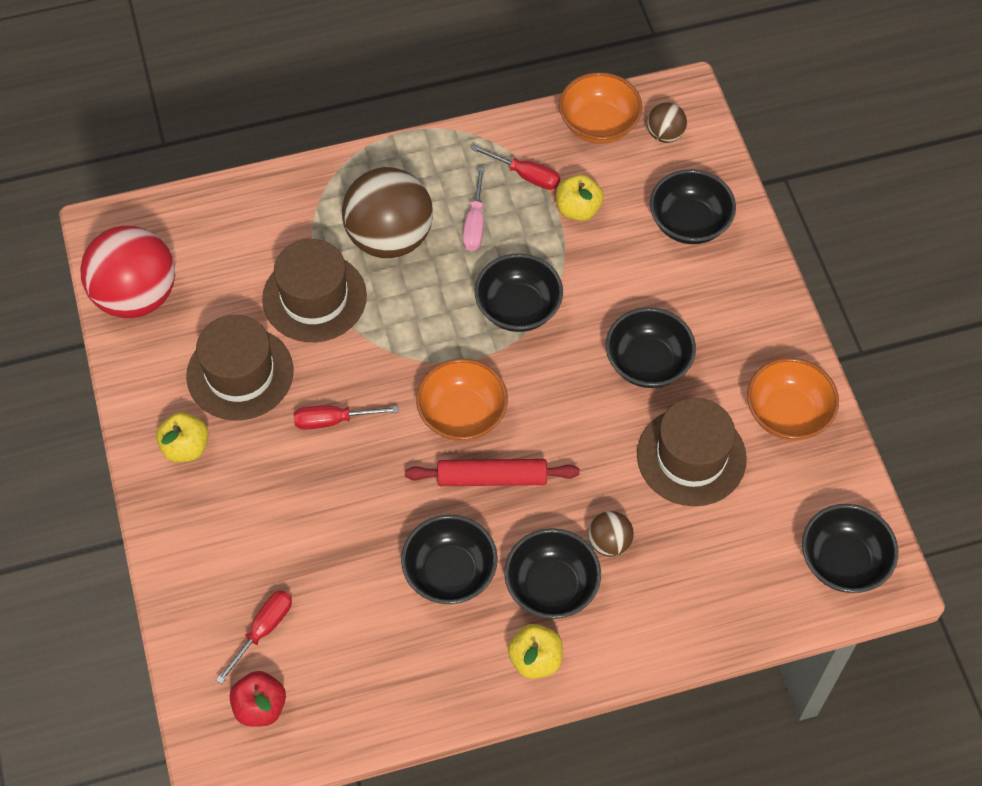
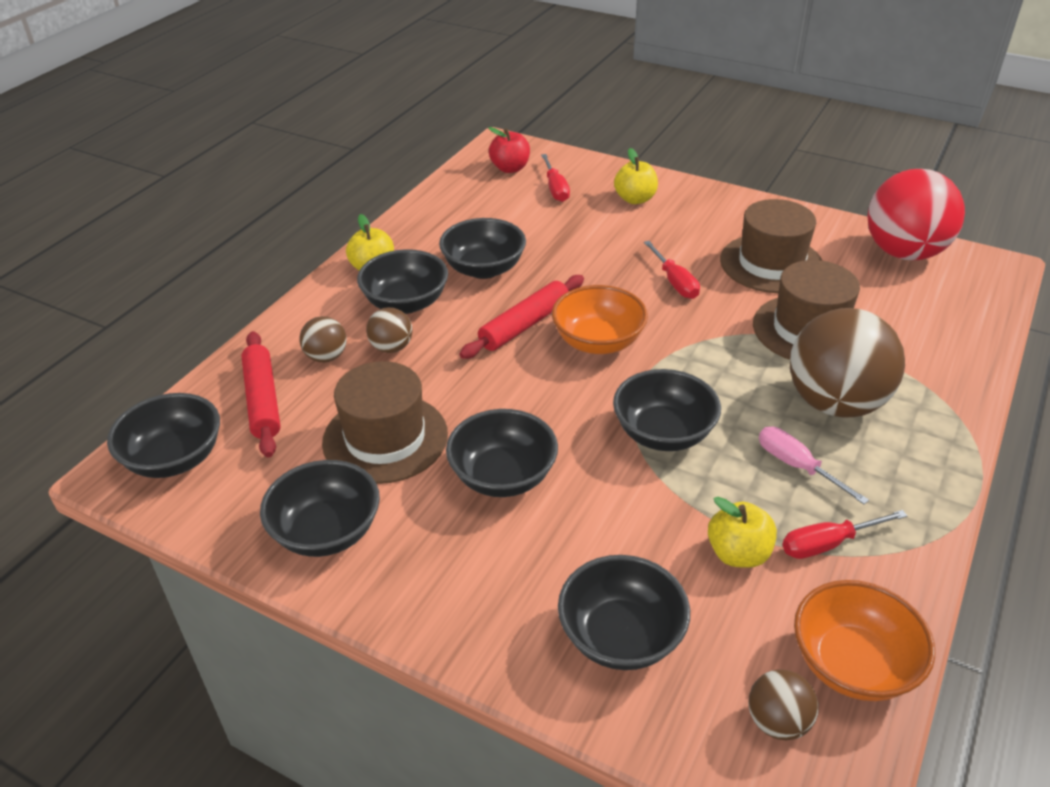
camera: 135 degrees right, 20 degrees down
yellow apple [156,412,209,462] -> yellow apple moved to [614,148,658,204]
red screwdriver [294,405,399,430] -> red screwdriver turned 120 degrees clockwise [644,241,700,299]
orange bowl [747,358,839,440] -> black bowl [260,460,380,557]
none -> red rolling pin [241,331,280,458]
none -> brown ball [299,316,346,362]

